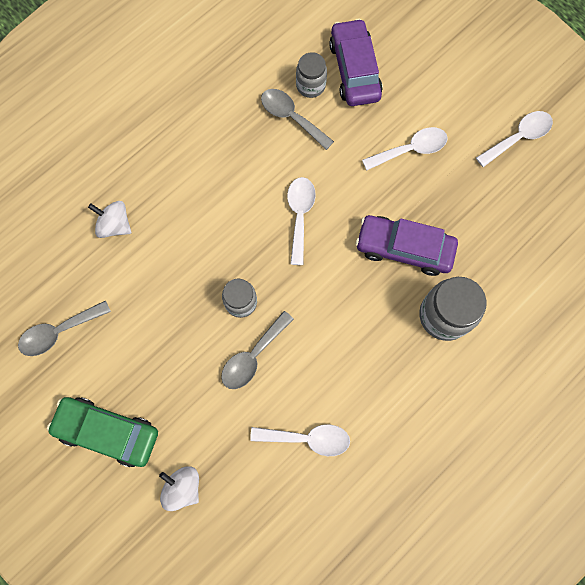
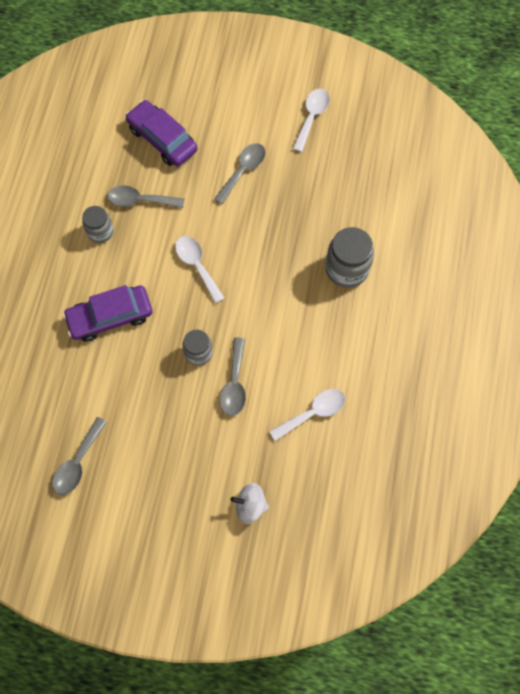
camera: 35 degrees left, 5 degrees down
green car [47,397,158,467] -> none
white spinning top [88,201,131,238] -> none
grey jar [296,52,327,98] -> grey jar moved to [82,206,114,243]
purple car [356,215,458,276] -> purple car moved to [63,285,153,342]
white spoon [362,127,448,170] -> grey spoon [214,143,265,205]

